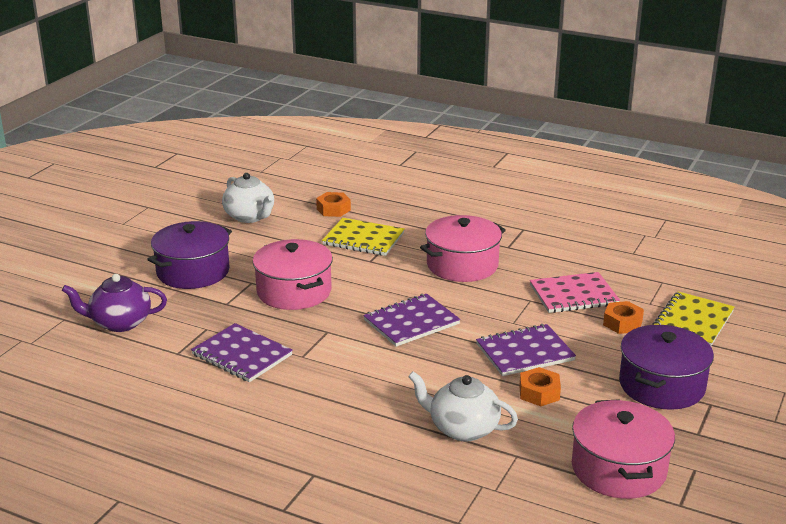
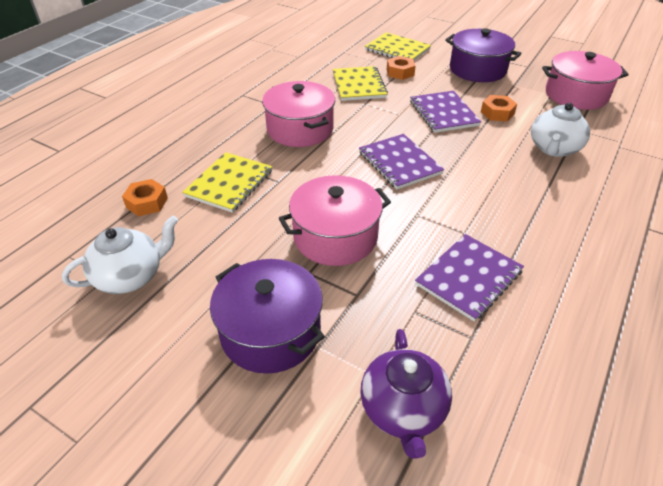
camera: 85 degrees left, 15 degrees up
pink notebook [530,272,620,313] -> yellow notebook [333,66,388,101]

